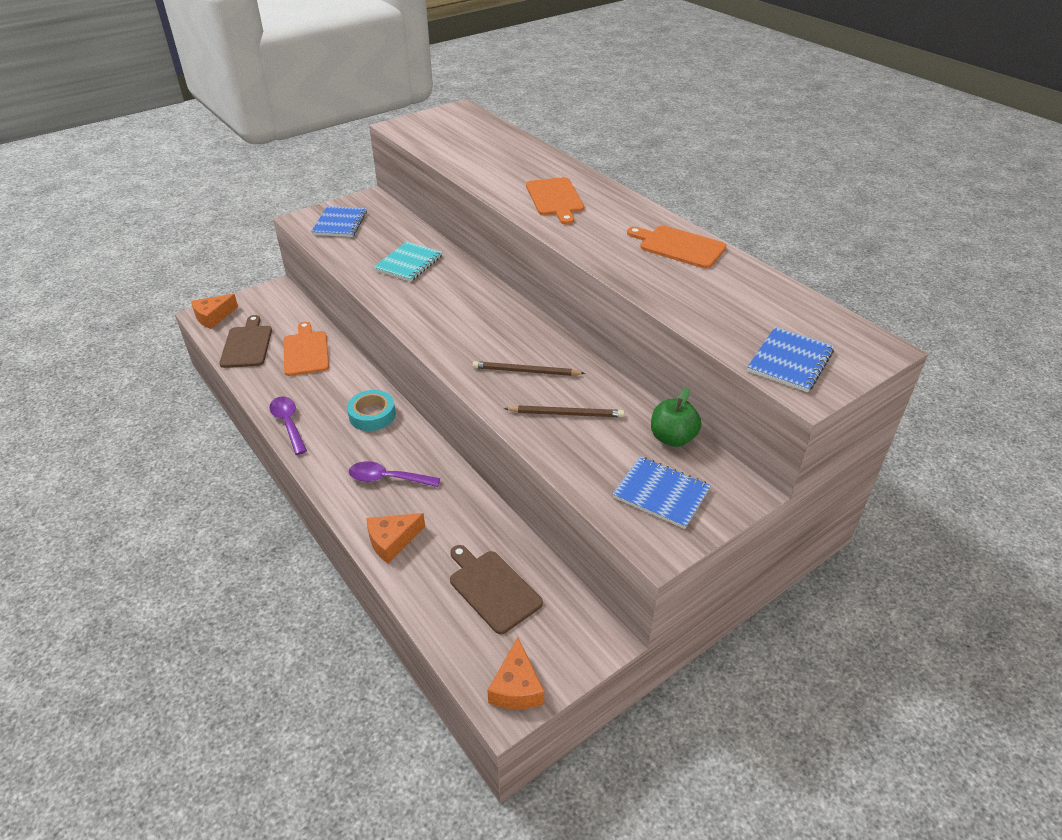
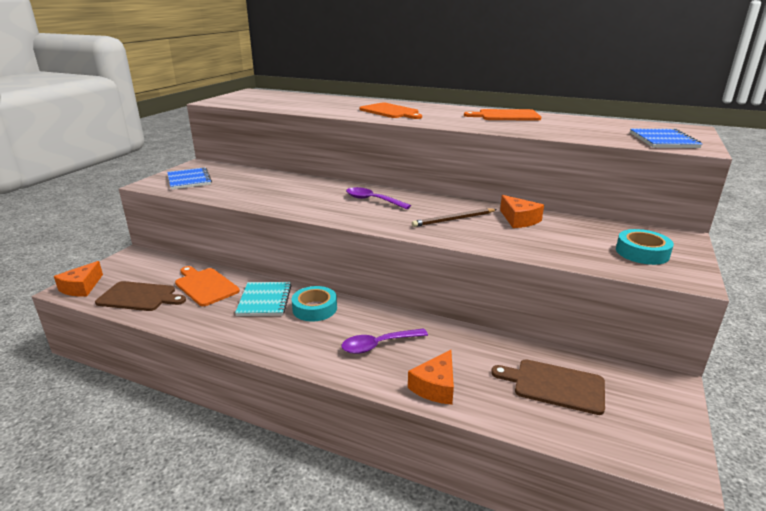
camera: 30 degrees left, 15 degrees down
brown cutting board [219,315,272,368] -> brown cutting board turned 135 degrees clockwise [95,281,186,311]
purple spoon [269,397,307,455] -> purple spoon moved to [346,187,411,209]
turquoise notebook [374,241,443,282] -> turquoise notebook moved to [235,282,292,316]
orange cheese [487,637,544,709] -> orange cheese moved to [500,195,544,228]
brown pencil [504,406,624,417] -> none
blue notebook [613,456,711,529] -> turquoise tape [616,229,674,265]
green apple [651,388,701,447] -> none

